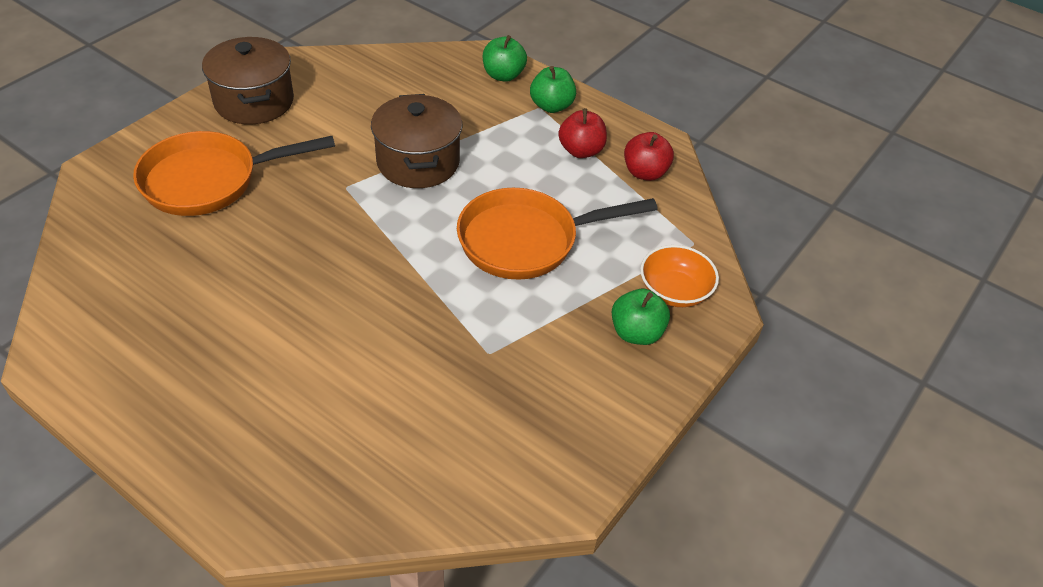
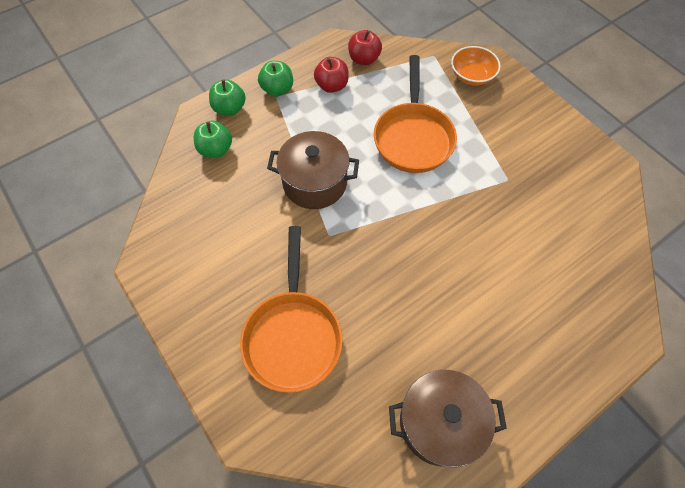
camera: 70 degrees left, 15 degrees up
brown pot [202,37,294,124] -> brown pot moved to [389,369,507,467]
green apple [612,289,670,345] -> green apple moved to [194,121,232,158]

